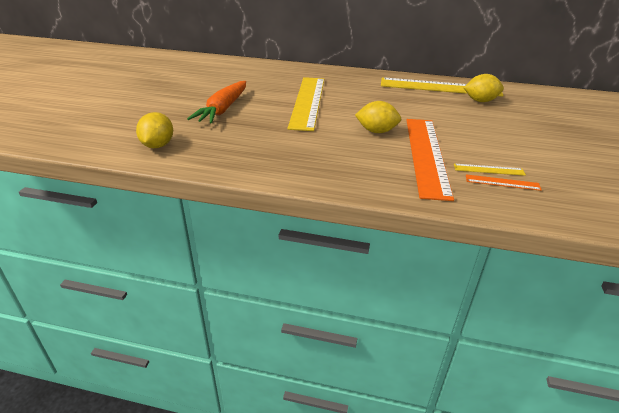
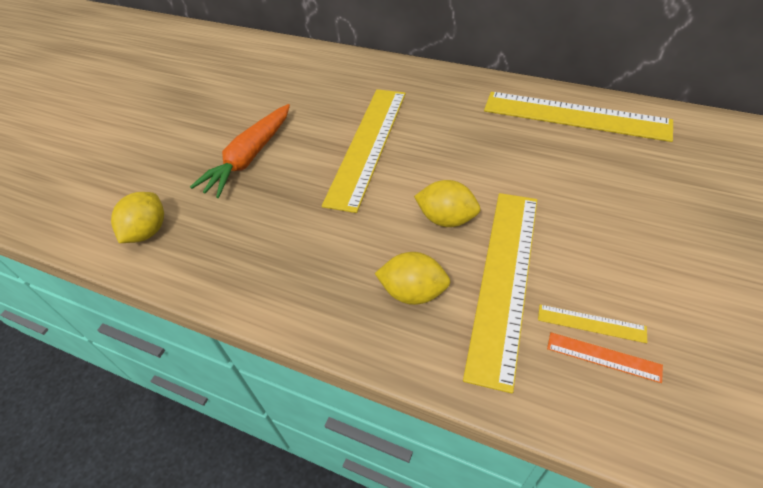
camera: 15 degrees right, 15 degrees up
orange ruler [406,119,454,201] -> yellow ruler [463,193,537,393]
yellow lemon [464,74,504,102] -> yellow lemon moved to [375,252,451,305]

